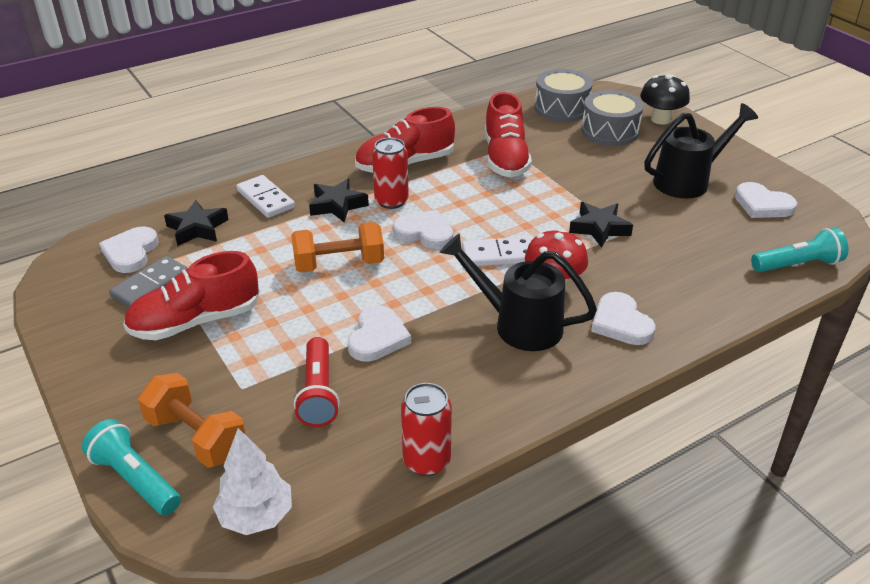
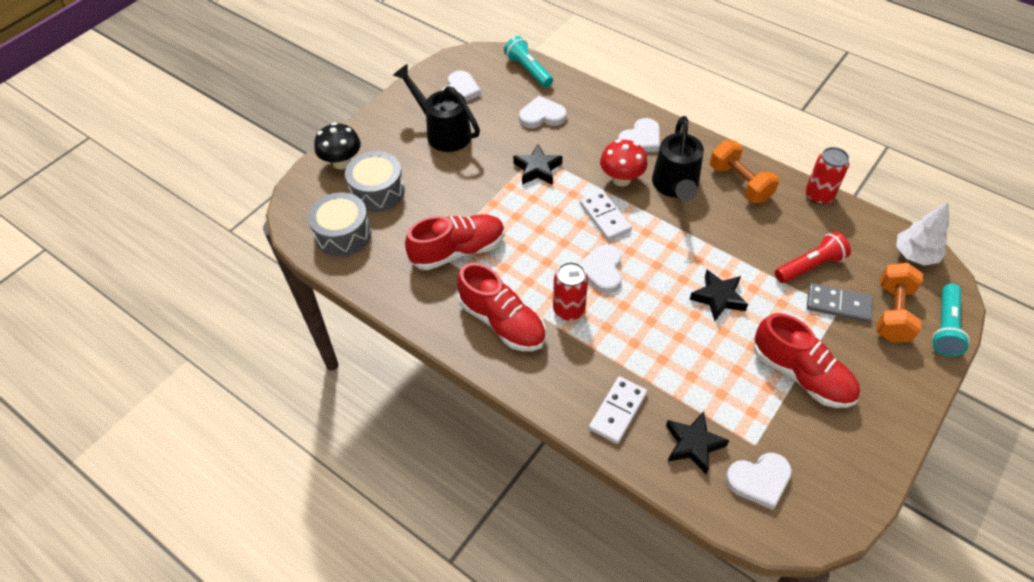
camera: 110 degrees left, 15 degrees up
grey domino [109,256,188,308] -> grey domino moved to [807,283,872,323]
orange dumbbell [291,222,384,273] -> orange dumbbell moved to [710,140,779,203]
black star [309,179,369,223] -> black star moved to [690,270,748,321]
white heart [347,305,411,362] -> white heart moved to [519,96,566,128]

